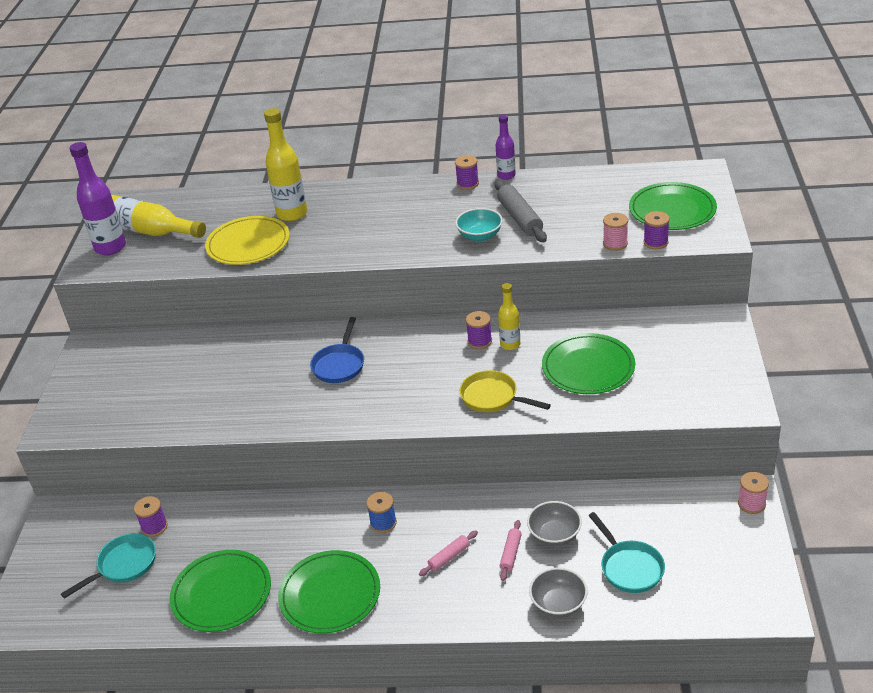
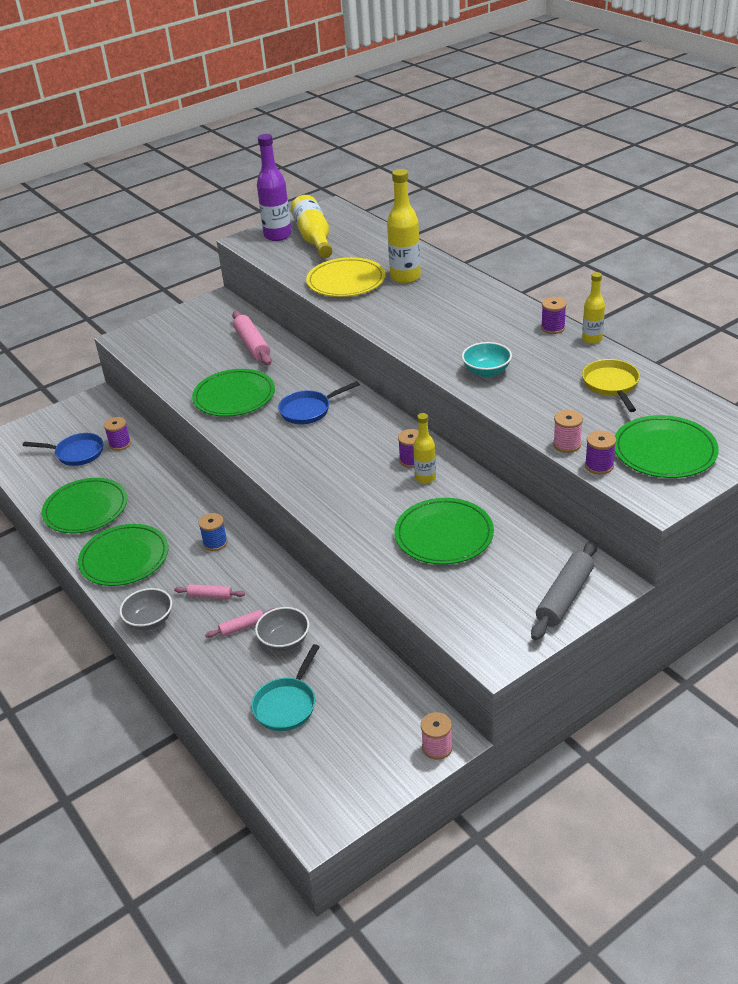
camera: 50 degrees right, 0 degrees up
turquoise pan [61,533,156,599] -> blue pan [22,433,103,466]
yellow pan [460,370,551,412] -> yellow pan moved to [582,359,640,412]
grey rolling pin [494,180,547,242] -> grey rolling pin moved to [531,540,597,640]
purple bottle [495,115,516,180] -> yellow bottle [582,272,605,344]
grey bowl [529,567,588,617] -> grey bowl moved to [120,588,172,630]
none -> green plate [192,369,275,417]
none -> pink rolling pin [232,311,272,365]

